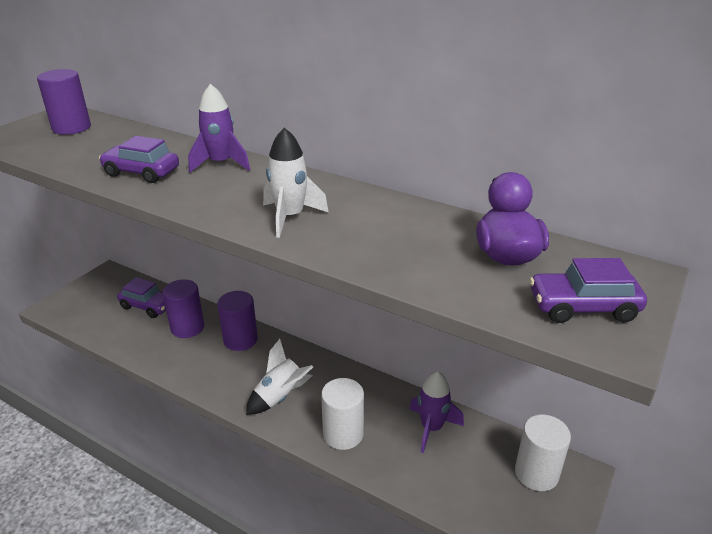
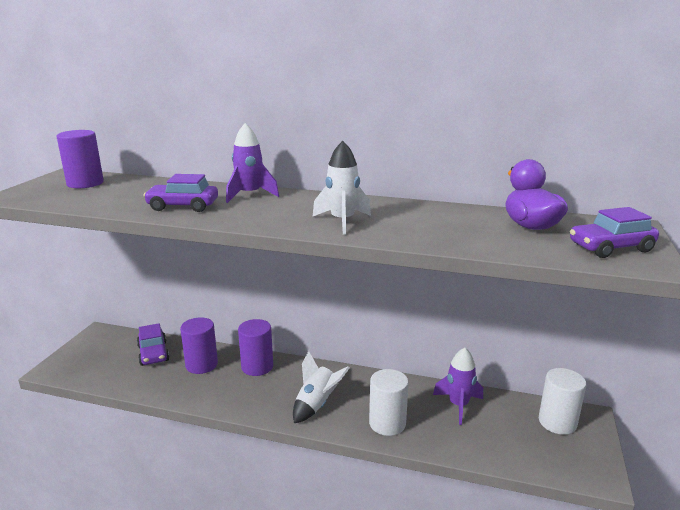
camera: 15 degrees left, 10 degrees down
purple car [117,277,166,318] -> purple car turned 60 degrees clockwise [137,323,169,366]

